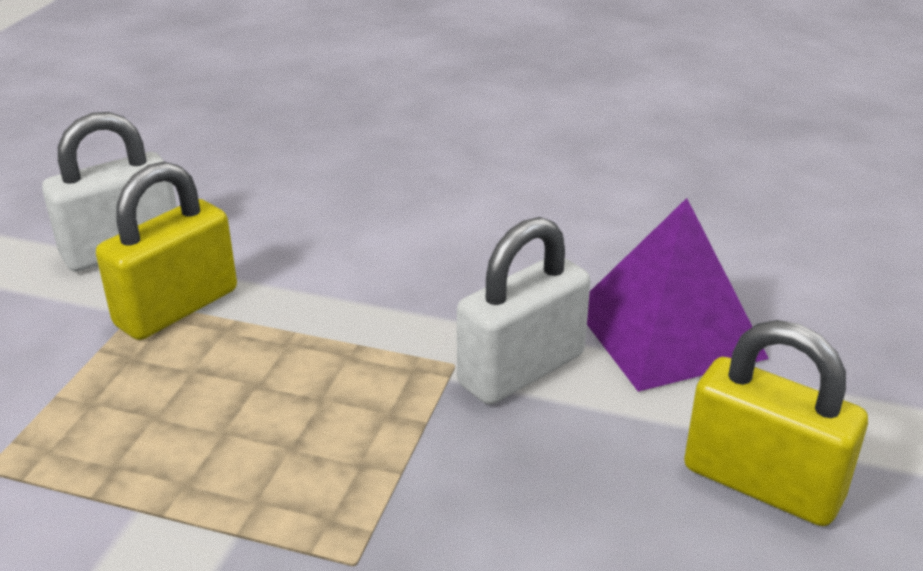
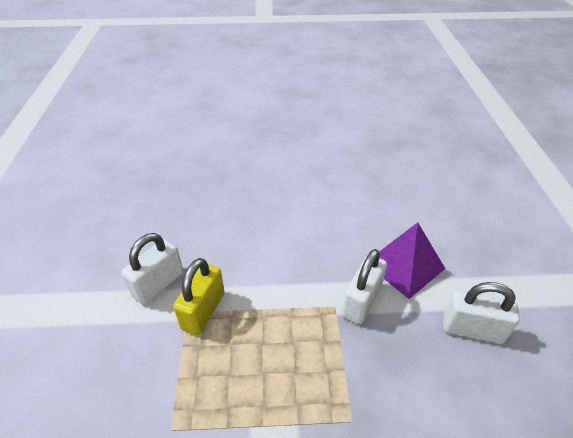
camera: 20 degrees left, 10 degrees up
yellow padlock [684,320,868,526] -> white padlock [443,282,520,344]

